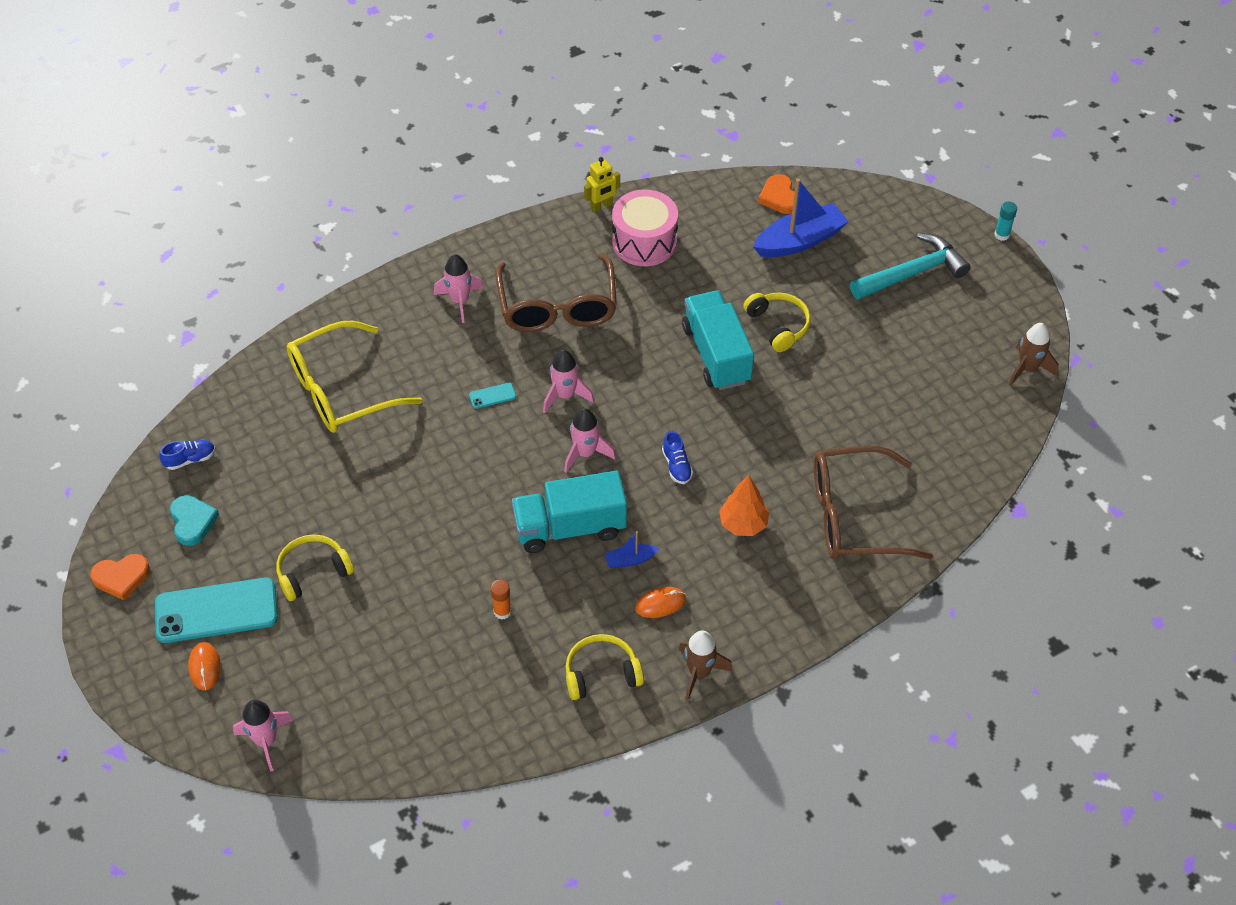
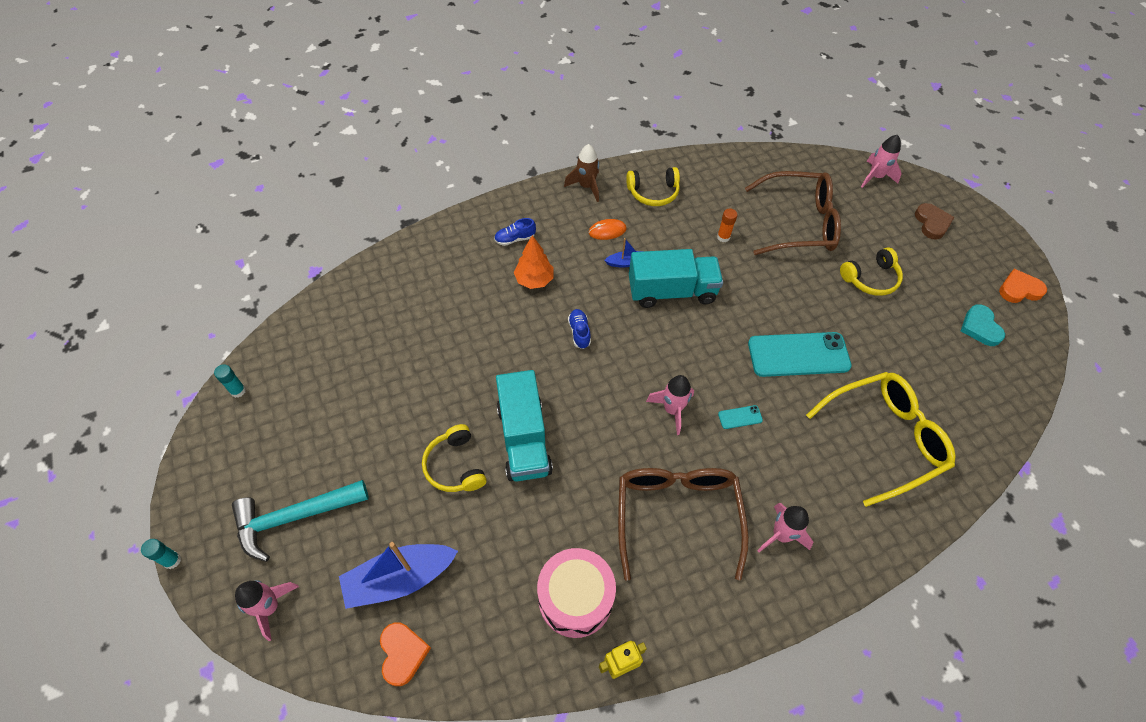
camera: 175 degrees left, 5 degrees up
turquoise phone [155,577,278,643] -> turquoise phone moved to [748,332,852,377]
blue shoe [159,440,215,470] -> blue shoe moved to [494,218,536,246]
orange mouse [188,642,221,690] -> brown heart [915,203,954,240]
pink rocket [564,408,616,473] -> pink rocket moved to [235,580,299,641]
brown glasses [814,446,933,560] -> brown glasses moved to [745,171,841,255]
brown rocket [1009,323,1059,386] -> turquoise glue stick [214,364,246,398]

